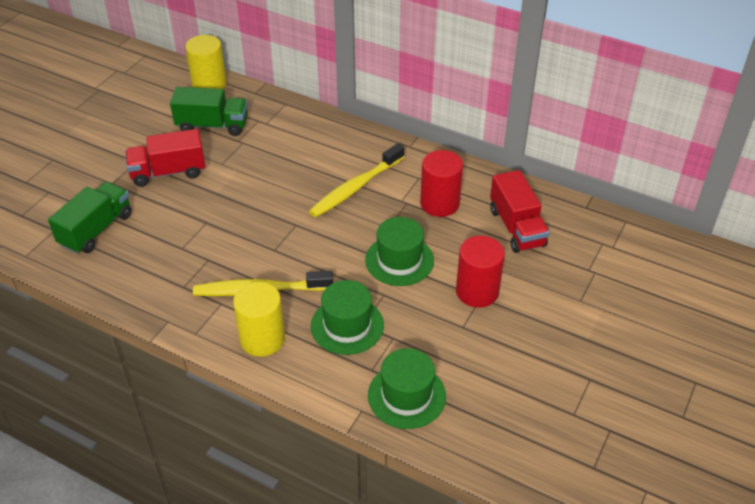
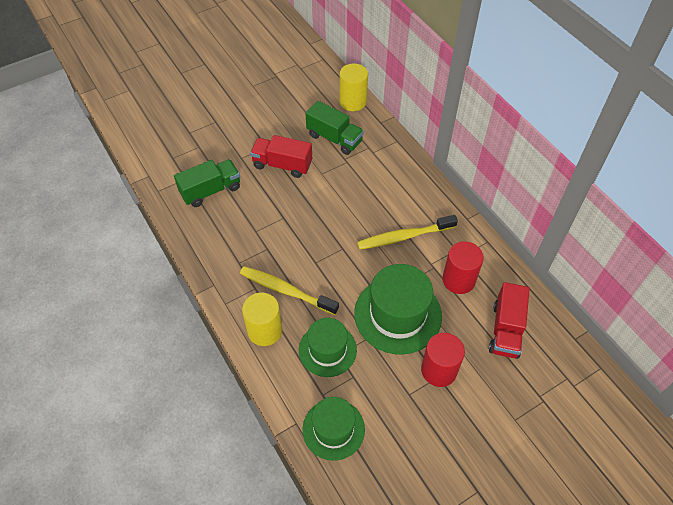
camera: 30 degrees right, 10 degrees up
green hat [365,217,434,286] -> green hat [354,264,442,355], size x1.55

